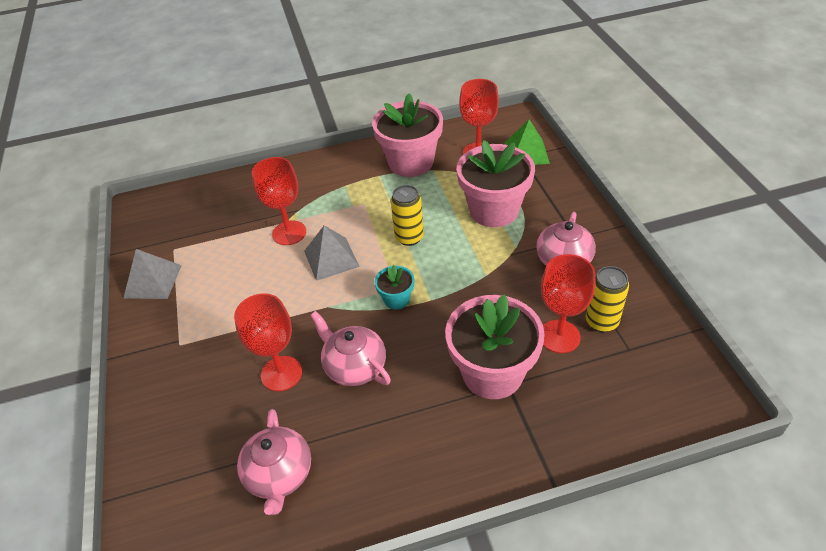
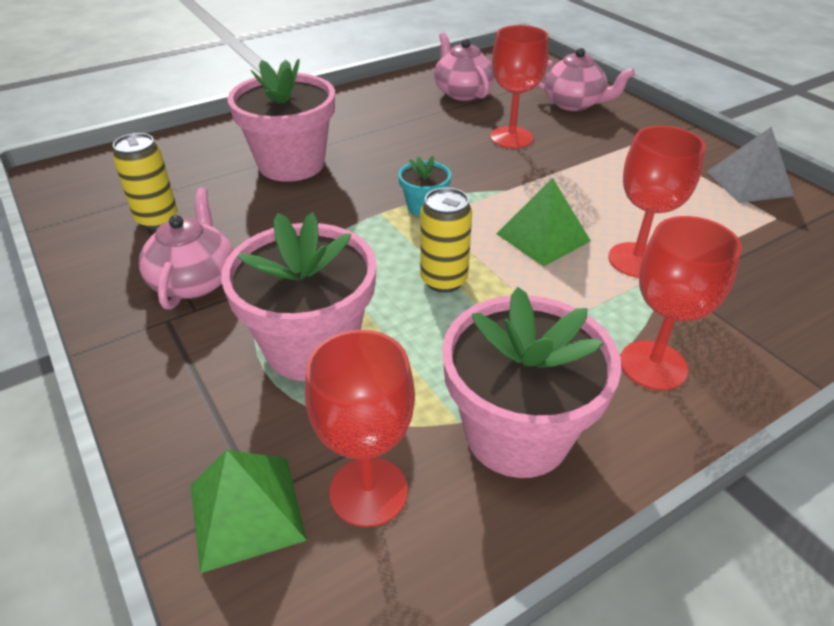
camera: 160 degrees right, 5 degrees down
grey pyramid [304,225,360,281] -> green pyramid [497,178,591,266]
pink teapot [310,311,391,386] -> pink teapot moved to [537,48,635,111]
red goblet [541,254,596,353] -> red goblet moved to [620,216,742,390]

